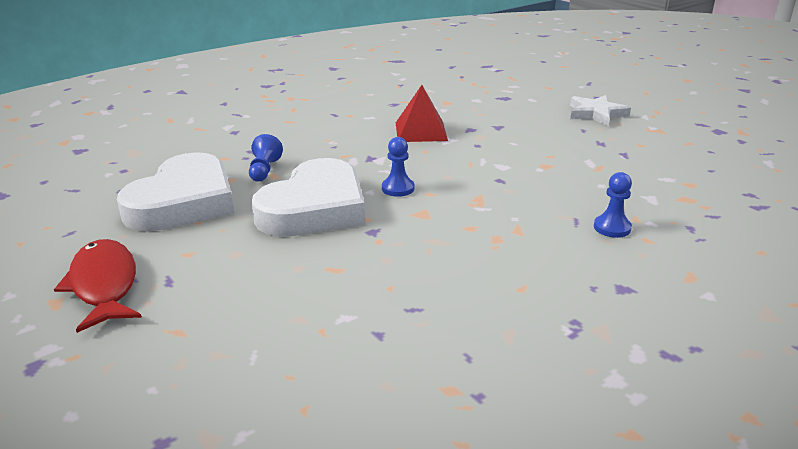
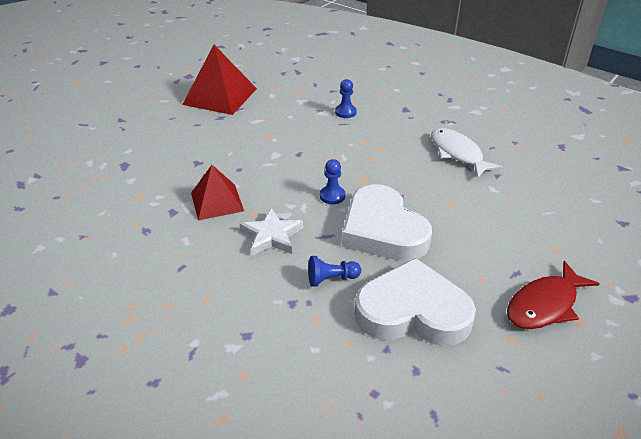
camera: 105 degrees left, 10 degrees up
white heart [252,158,365,237] -> white heart turned 135 degrees counterclockwise [342,184,432,261]
white star [570,95,631,126] -> white star moved to [240,208,303,256]
none -> red pyramid [182,45,257,115]
none -> white fish [431,128,503,178]

